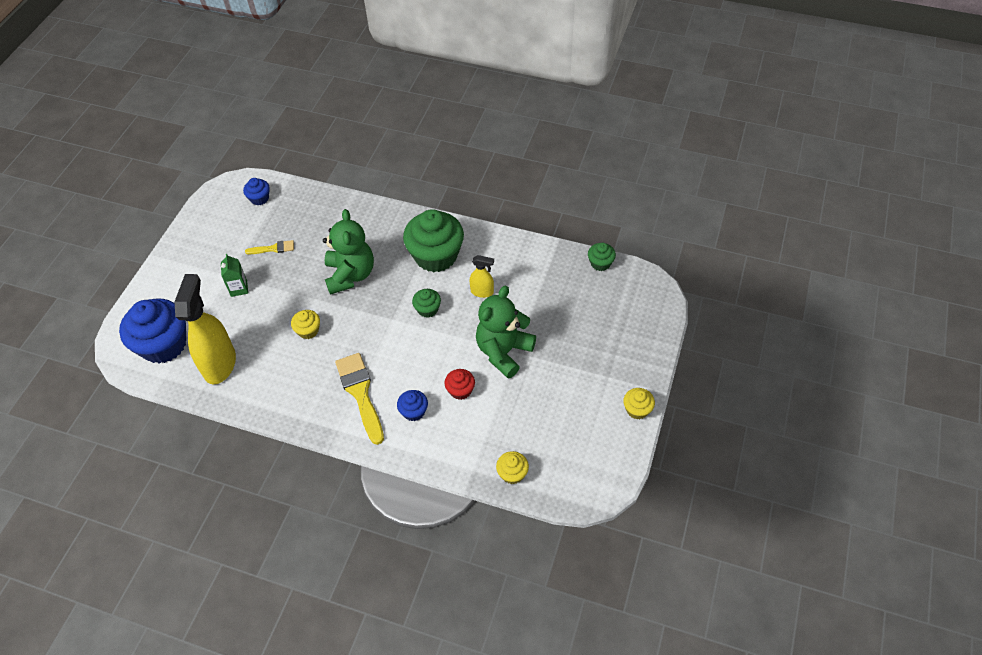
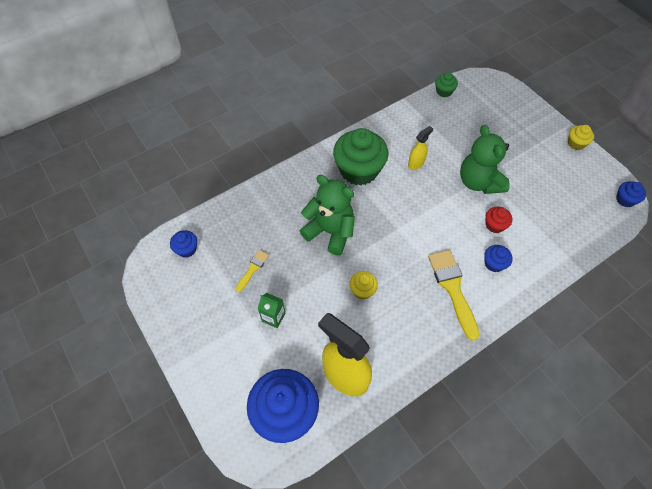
camera: 55 degrees left, 5 degrees up
yellow brush [335,353,384,445] -> yellow brush turned 60 degrees clockwise [428,250,480,341]
green cupcake [412,289,441,318] -> none
yellow cupcake [496,451,529,484] -> none
none -> blue cupcake [616,181,646,207]

